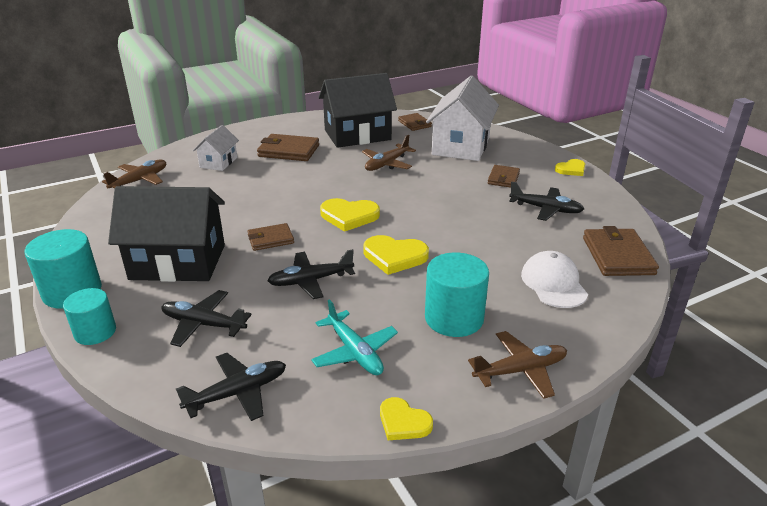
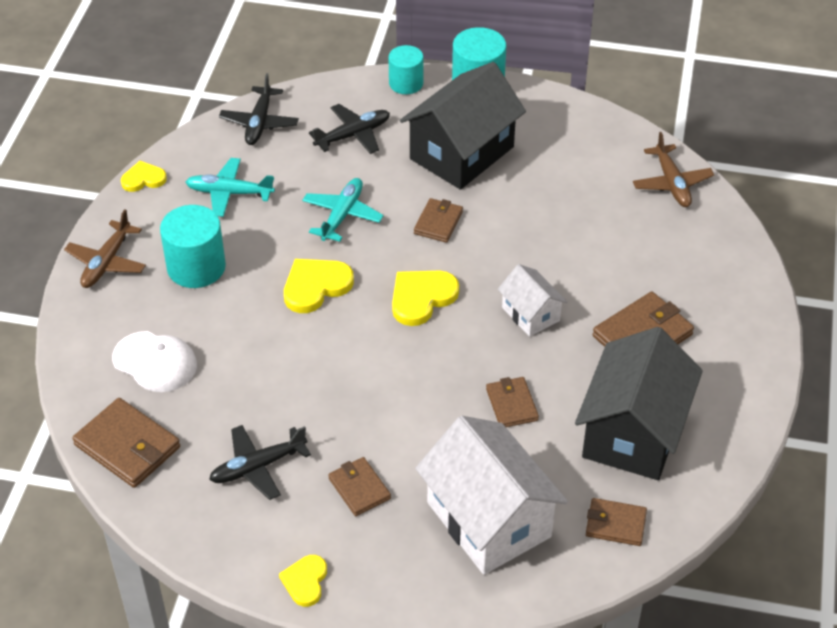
camera: 130 degrees right, 15 degrees up
white house [193,125,239,171] -> white house moved to [498,264,567,337]
black plane [267,249,355,299] -> turquoise plane [302,178,384,242]
brown plane [362,135,416,171] -> brown wallet [486,377,539,427]

